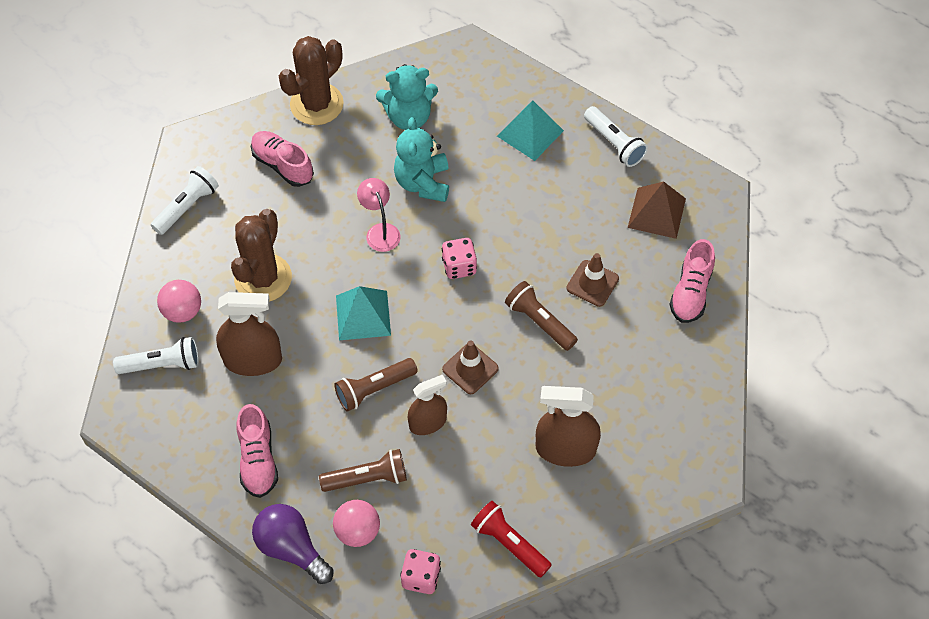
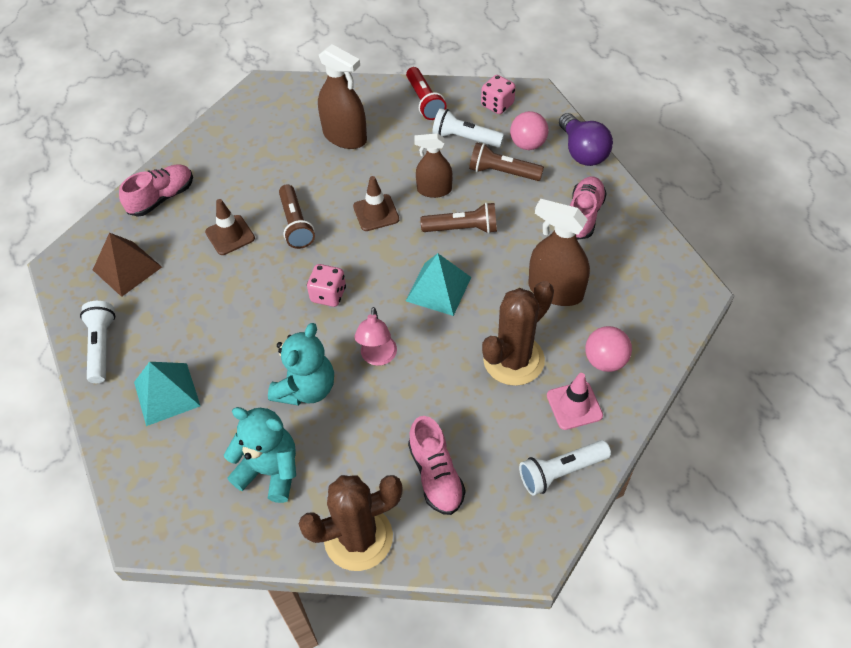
camera: 150 degrees left, 5 degrees down
white flashlight [113,337,199,374] -> white flashlight moved to [432,108,504,148]
none -> pink traffic cone [547,373,603,430]

